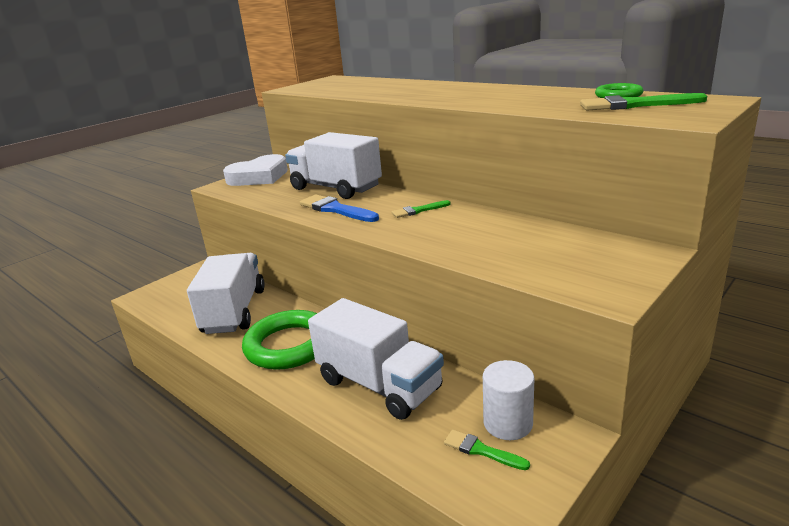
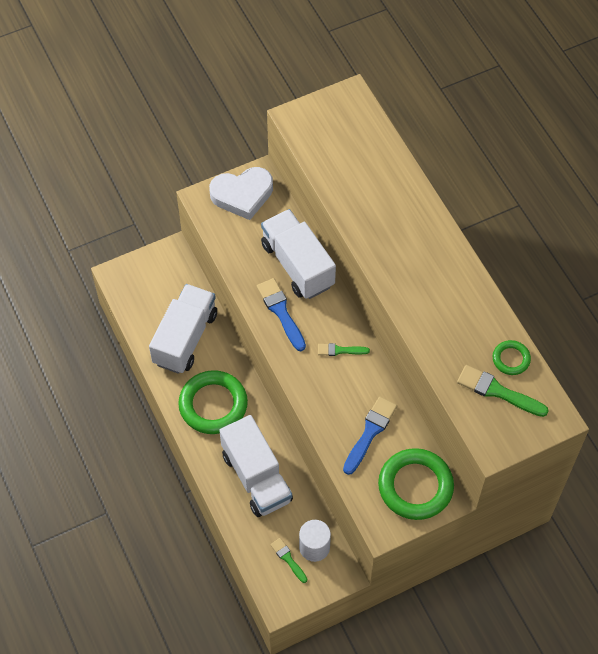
camera: 20 degrees right, 35 degrees up
none -> blue brush [343,397,397,475]
none -> green ring [378,448,454,520]

